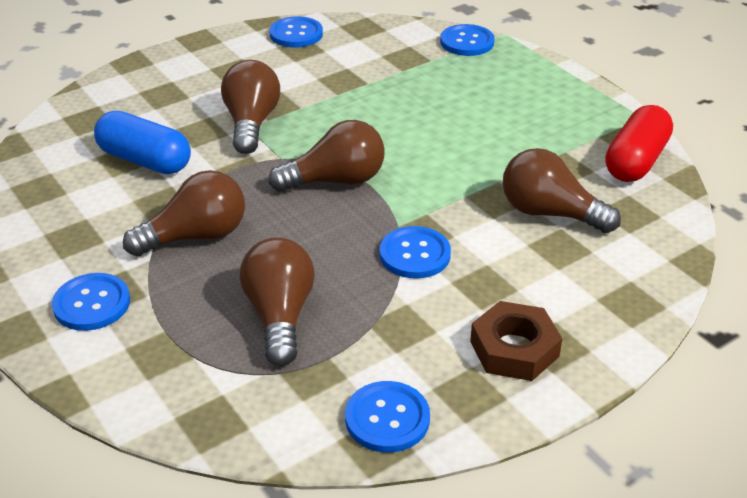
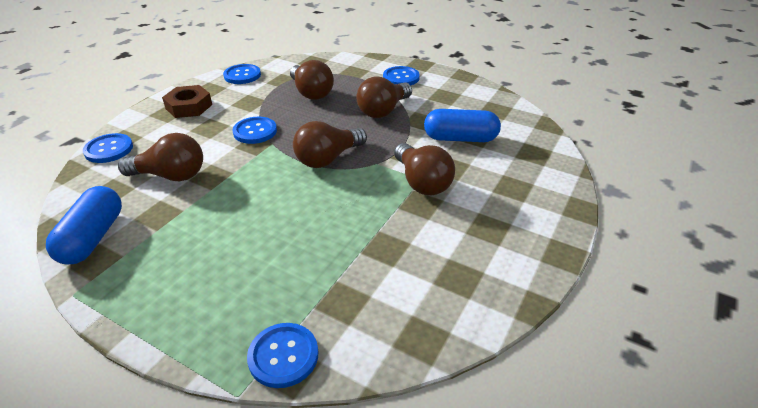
camera: 155 degrees right, 0 degrees up
blue button [269,16,323,48] -> blue button moved to [83,133,133,163]
red capsule [605,105,673,182] -> blue capsule [46,186,122,265]

